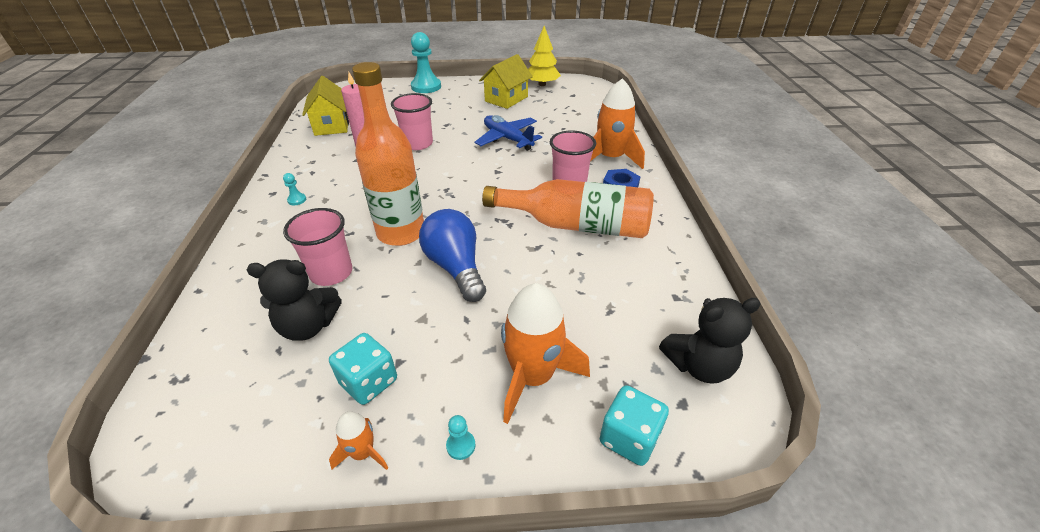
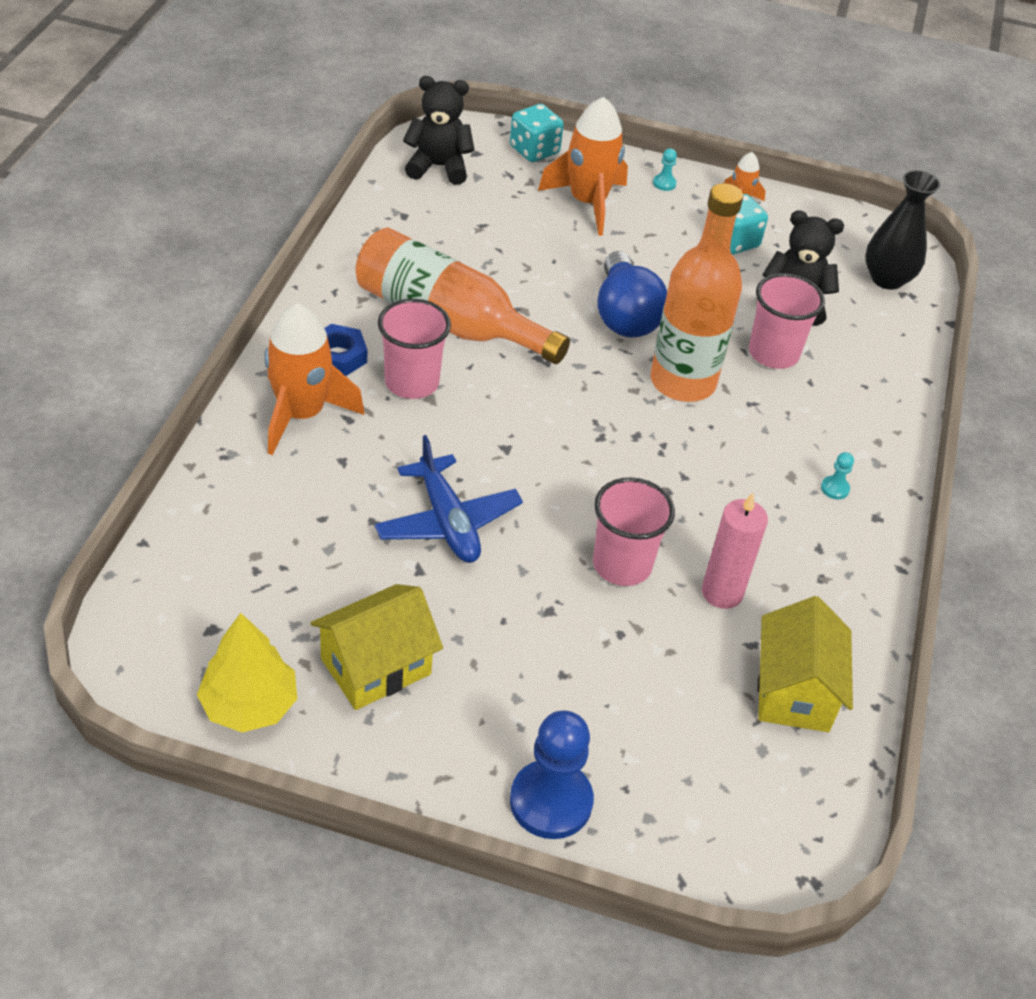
camera: 165 degrees left, 5 degrees up
turquoise pawn [411,32,441,93] -> blue pawn [510,710,594,839]
none -> black vase [865,170,941,290]

